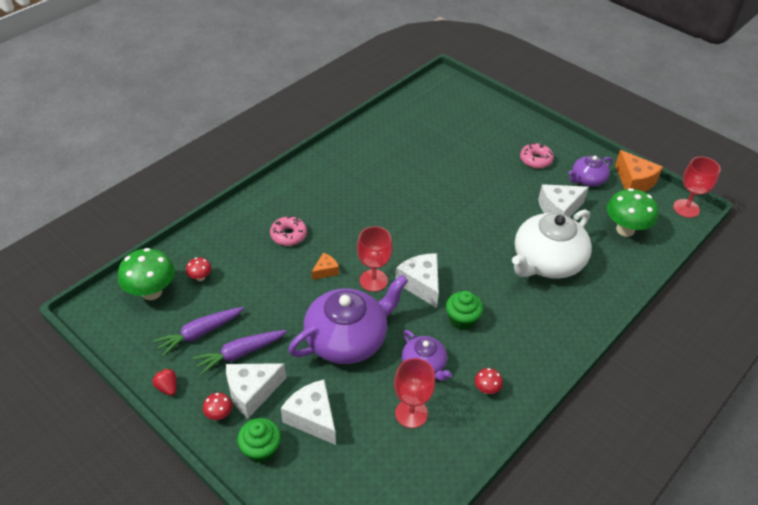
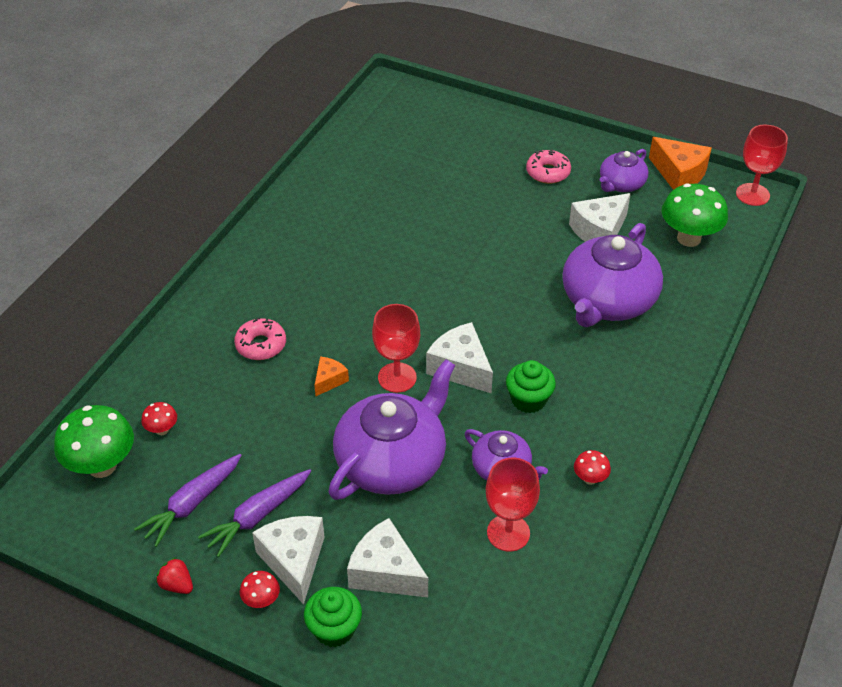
camera: 15 degrees left, 0 degrees up
white cheese [226,363,286,418] -> white cheese turned 120 degrees clockwise [252,516,325,605]
white teapot [512,209,592,279] -> purple teapot [562,223,663,327]

